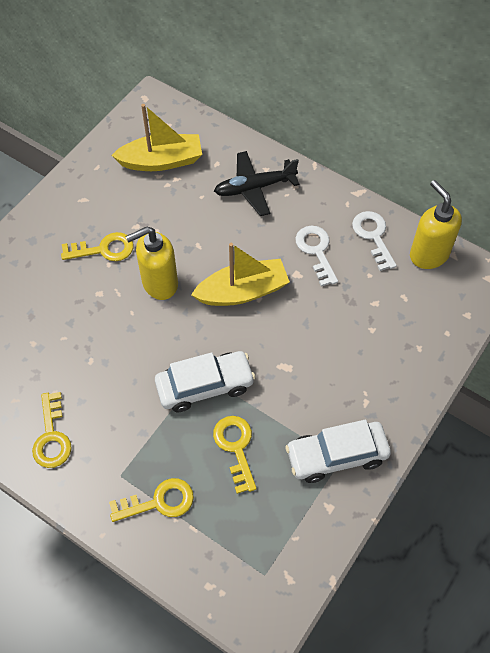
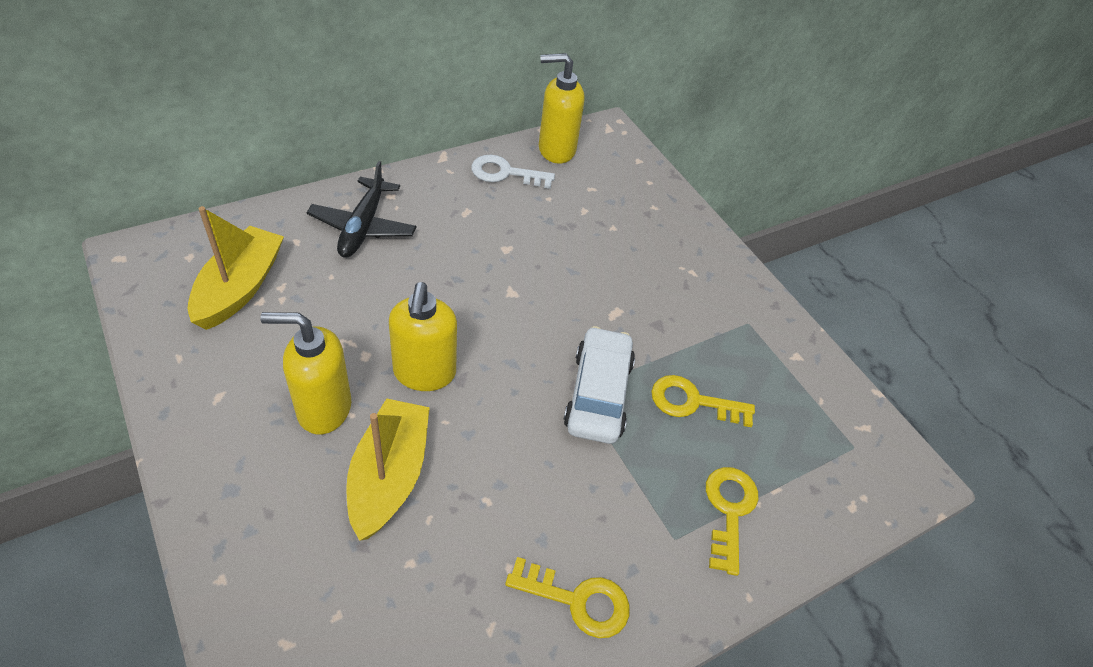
camera: 70 degrees left, 10 degrees down
yellow key [61,232,133,261] -> yellow soap dispenser [260,312,351,434]
yellow boat [191,243,290,306] -> yellow boat moved to [346,398,430,541]
white car [285,420,391,483] -> none
white key [295,226,338,287] -> none

